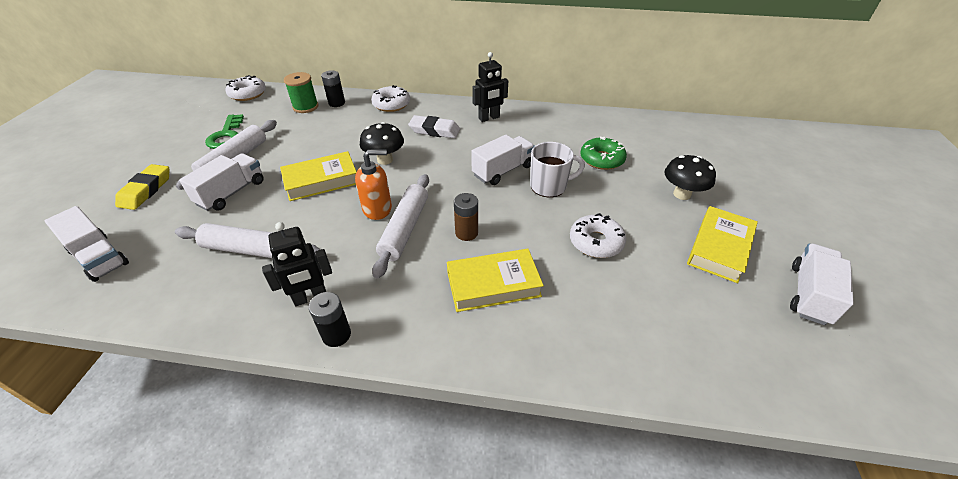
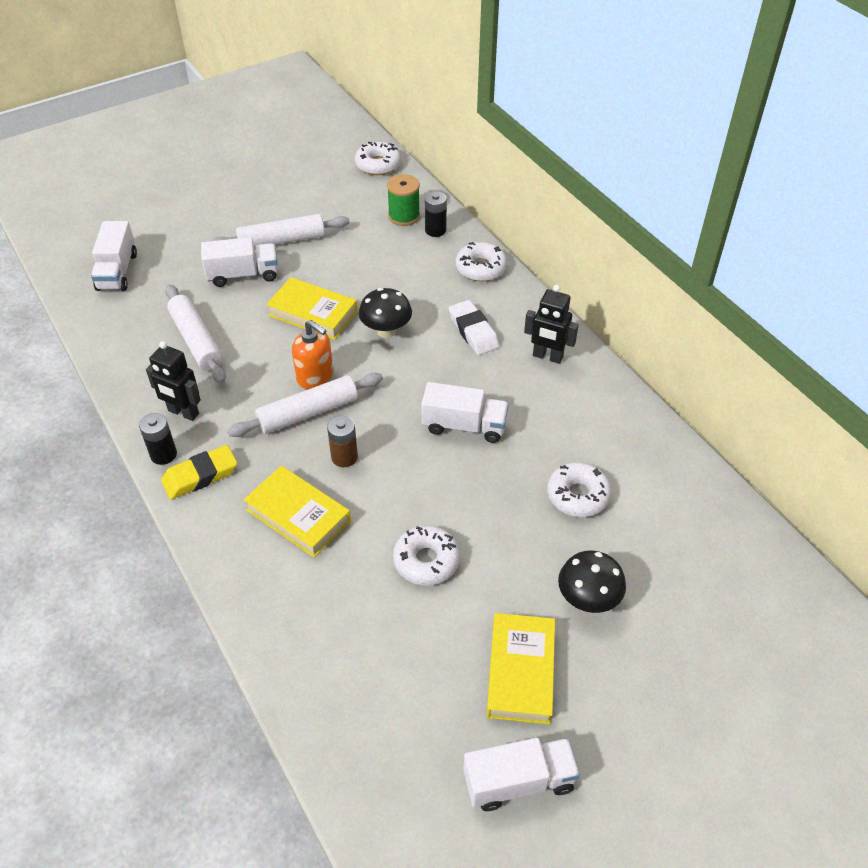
camera: 50 degrees right, 5 degrees up
yellow eraser [115,164,169,210] -> yellow eraser moved to [161,445,237,499]
green key [205,114,244,149] -> none
white mug [530,142,585,198] -> none
green donut [580,136,627,170] -> white donut [547,462,612,517]
yellow book [687,206,758,283] -> yellow book turned 75 degrees counterclockwise [487,613,555,725]

